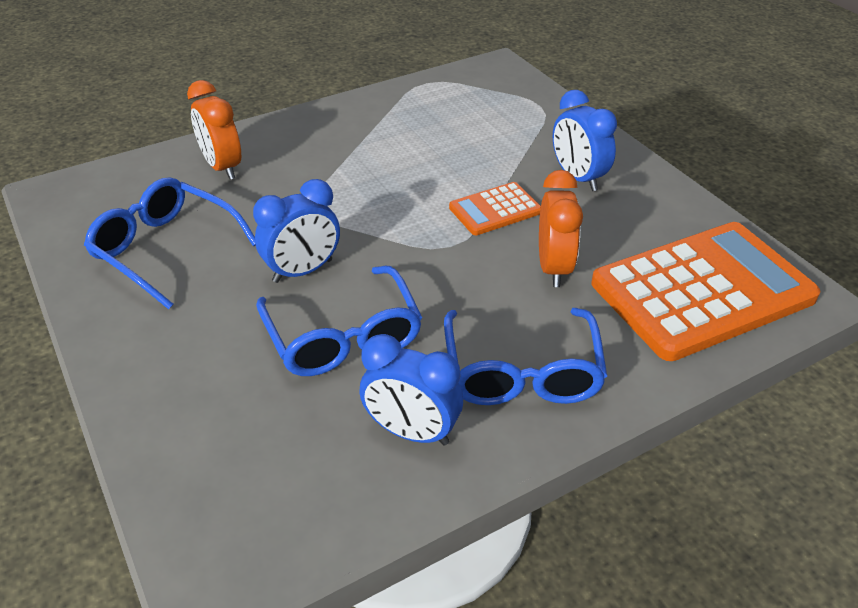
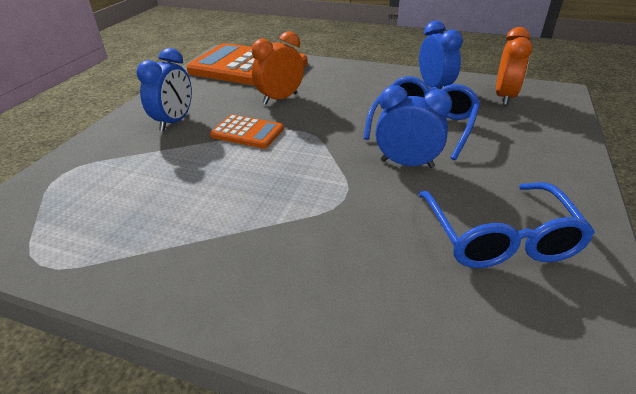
camera: 130 degrees left, 5 degrees down
orange clock [187,80,241,180] -> orange clock moved to [496,27,533,105]
blue glasses [444,308,607,405] -> none

